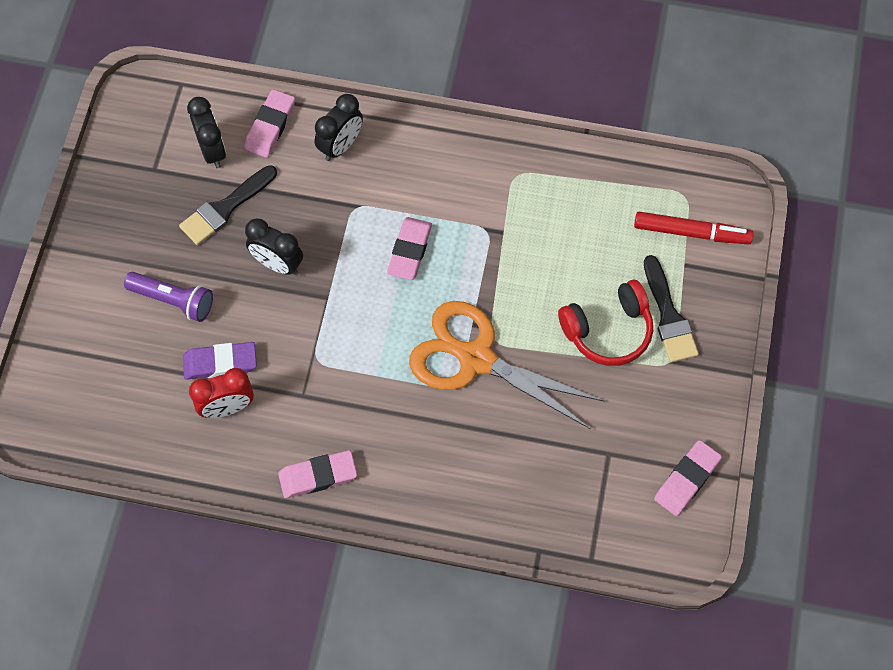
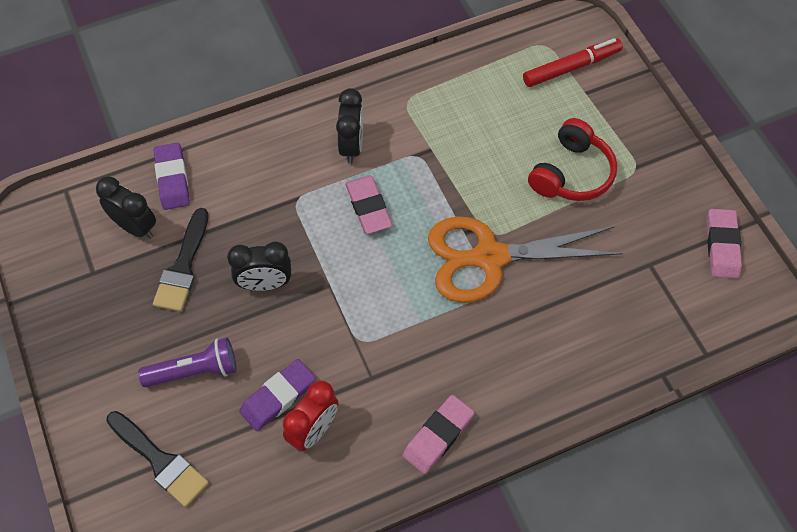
camera: 35 degrees left, 5 degrees down
pink eraser [244,89,295,158] -> purple eraser [154,143,190,210]
black clock [314,94,363,161] -> black clock moved to [336,88,363,164]
black brush [644,255,699,363] -> black brush moved to [106,411,209,507]

